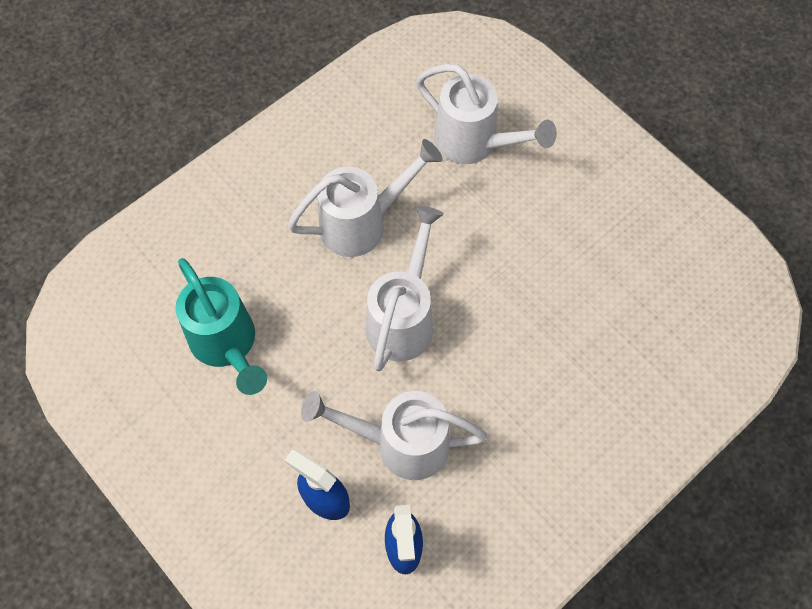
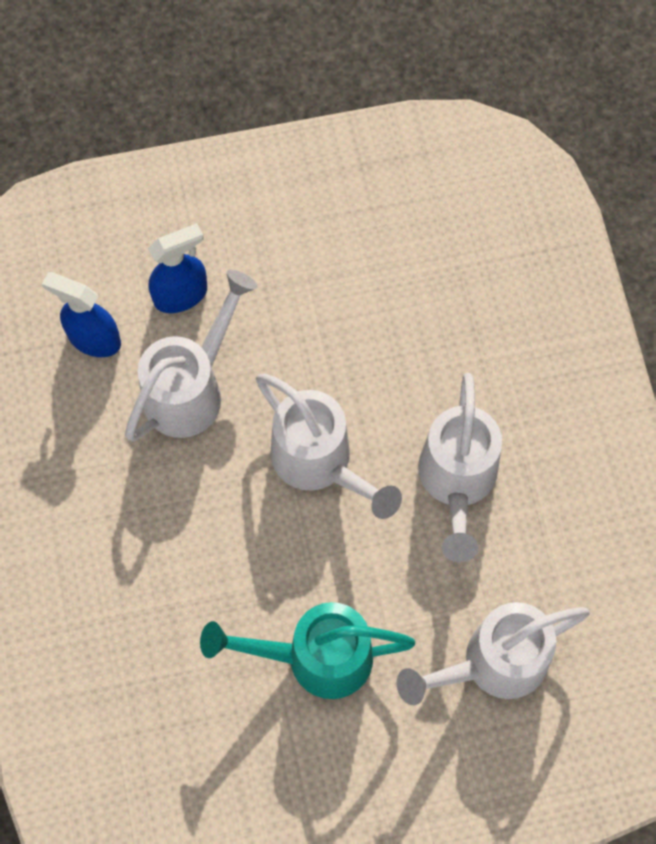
camera: 120 degrees right, 5 degrees up
turquoise watering can [176,258,267,395] -> turquoise watering can moved to [200,602,415,699]

